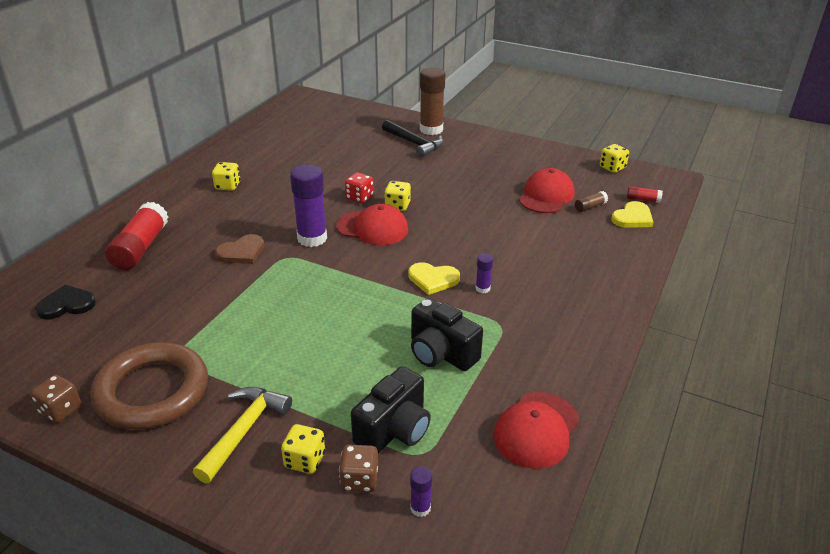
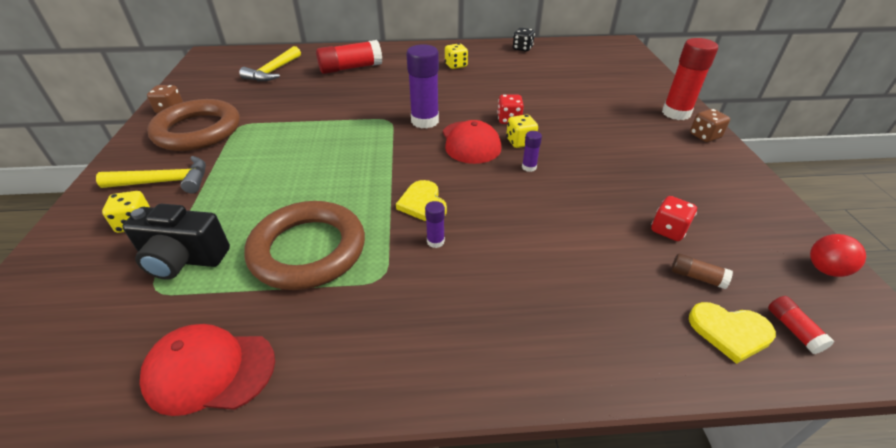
camera: 60 degrees right, 5 degrees up
black heart [35,284,96,320] -> yellow hammer [239,46,301,81]
brown heart [215,234,264,264] -> none
brown dice [339,444,378,492] -> brown dice moved to [690,109,730,142]
black hammer [382,120,444,158] -> none
purple glue stick [410,467,432,517] -> purple glue stick moved to [522,131,542,172]
black camera [411,298,483,371] -> brown ring [245,201,365,290]
brown glue stick [420,67,445,135] -> red glue stick [662,38,718,120]
red cap [519,168,575,213] -> red dice [651,196,697,241]
yellow dice [600,144,629,173] -> red ball [810,234,866,277]
none -> black dice [513,28,535,52]

